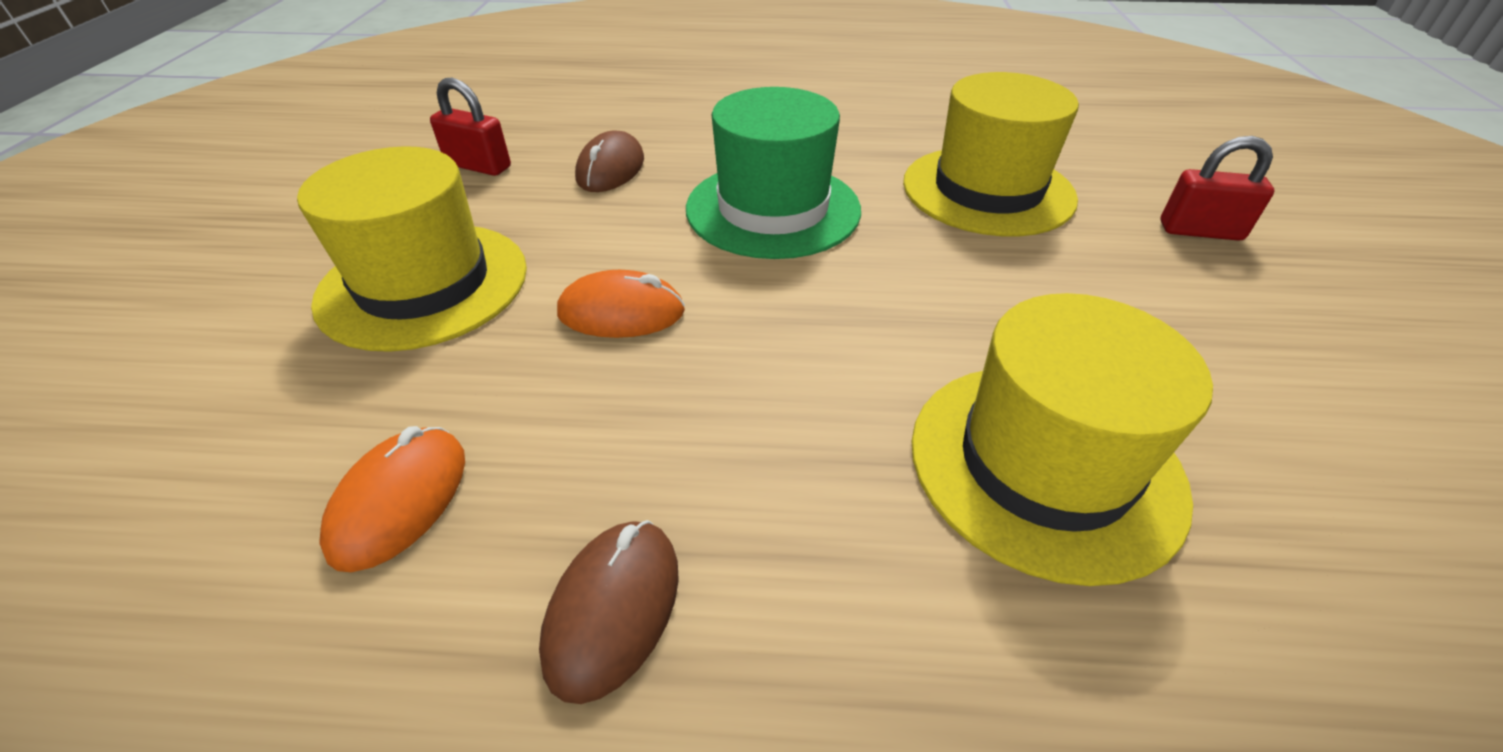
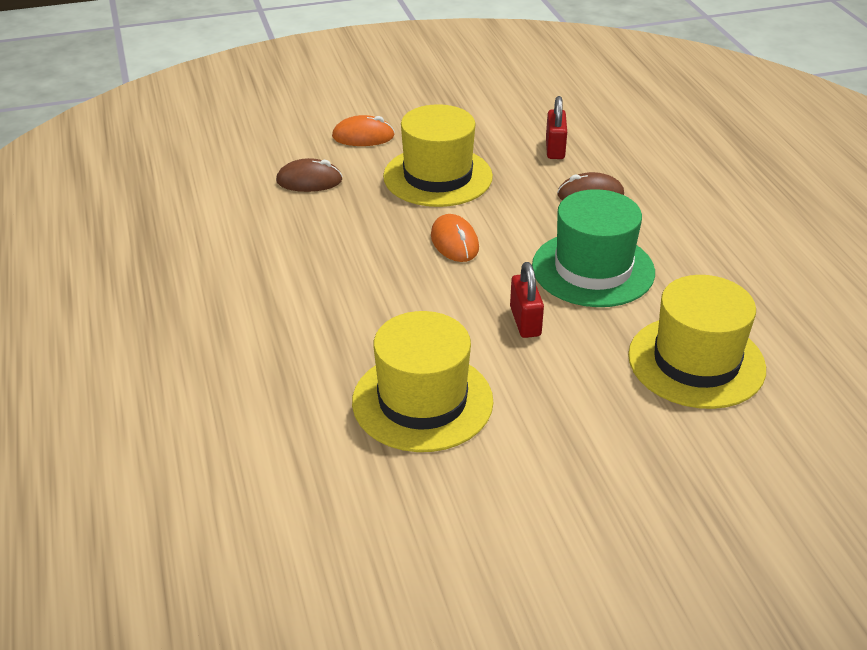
camera: 70 degrees right, 5 degrees down
orange mouse [319,426,465,572] -> orange mouse moved to [332,115,395,146]
brown mouse [539,520,679,704] -> brown mouse moved to [276,158,342,192]
red padlock [1160,136,1274,241] -> red padlock moved to [510,262,544,338]

